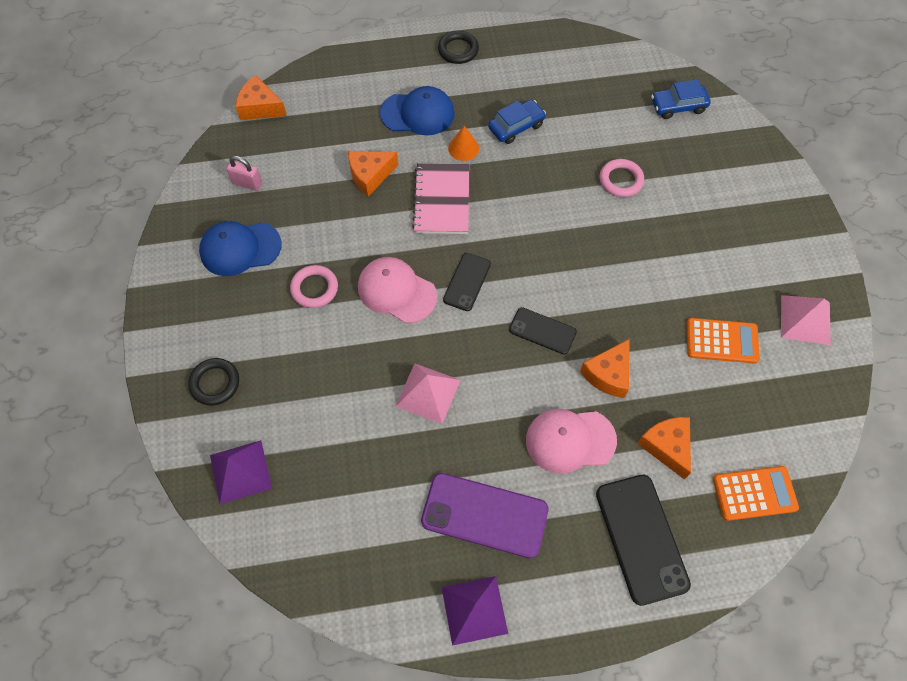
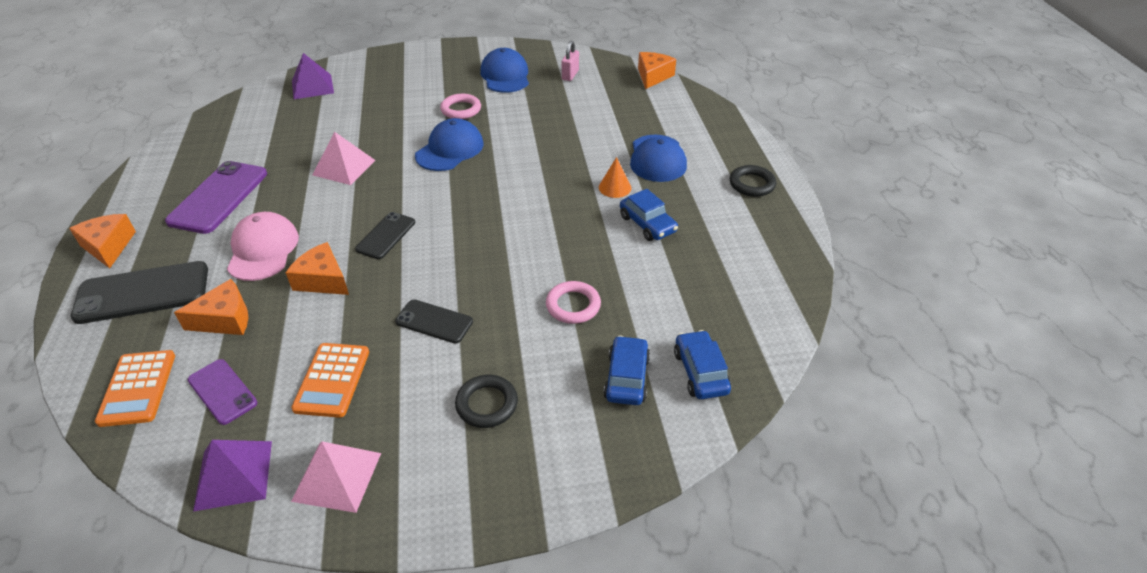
camera: 90 degrees right, 20 degrees down
black ring [188,358,239,405] -> black ring moved to [455,375,518,428]
orange cheese [348,151,398,197] -> orange cheese moved to [69,214,136,268]
pink cap [358,257,437,324] -> blue cap [415,118,483,171]
pink notebook [412,163,469,234] -> none
purple pyramid [442,576,508,646] -> purple pyramid moved to [193,440,272,512]
black phone [443,253,491,311] -> black phone moved to [395,300,473,343]
none -> purple phone [188,359,257,425]
none -> blue car [603,335,650,405]

